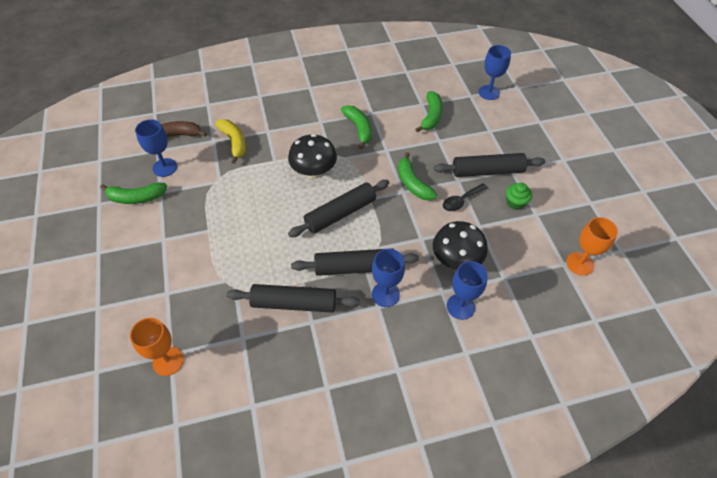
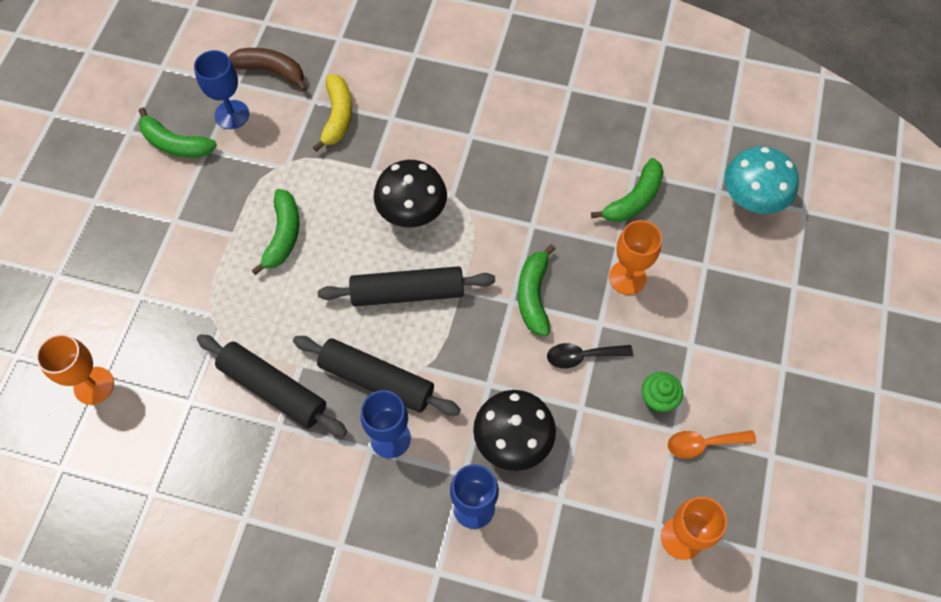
camera: 30 degrees right, 10 degrees up
green banana [341,105,372,149] -> green banana moved to [252,189,299,275]
black rolling pin [434,153,545,177] -> none
blue goblet [479,45,511,100] -> turquoise mushroom [725,146,799,214]
none -> orange goblet [609,220,662,295]
none -> orange spoon [668,430,756,459]

